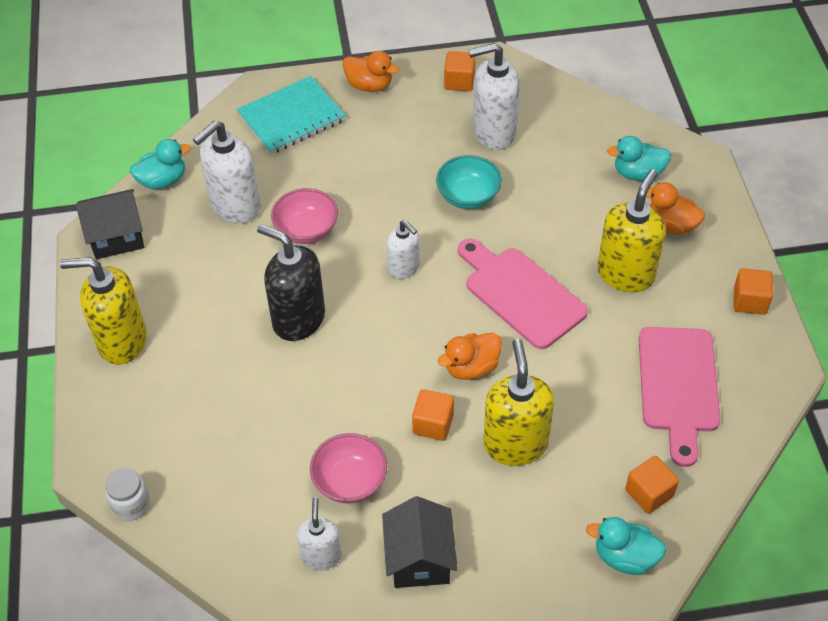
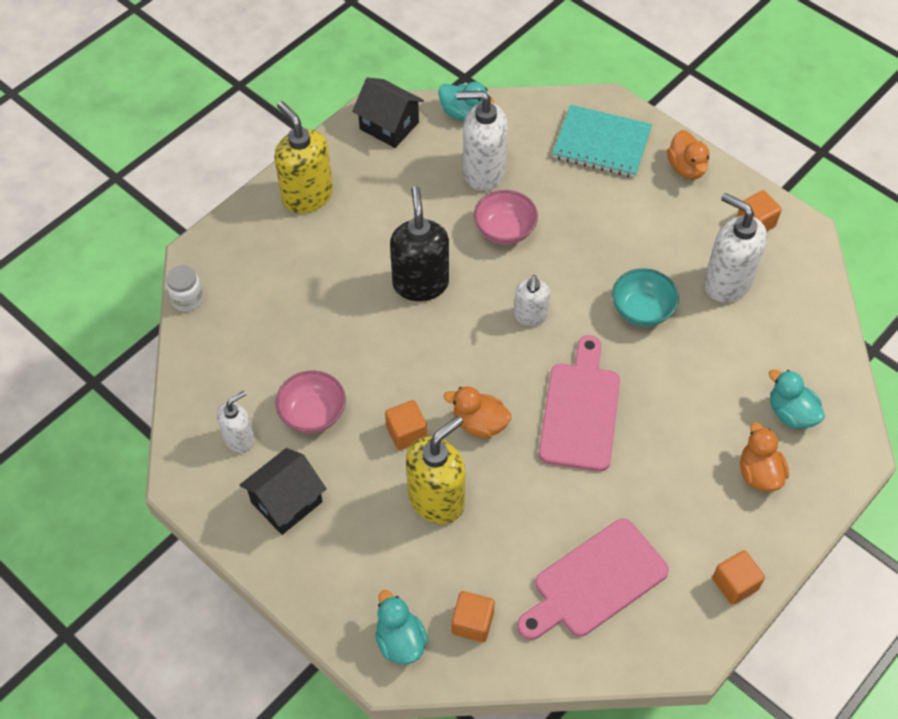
camera: 50 degrees right, 5 degrees up
yellow soap dispenser [597,169,666,292] -> none

